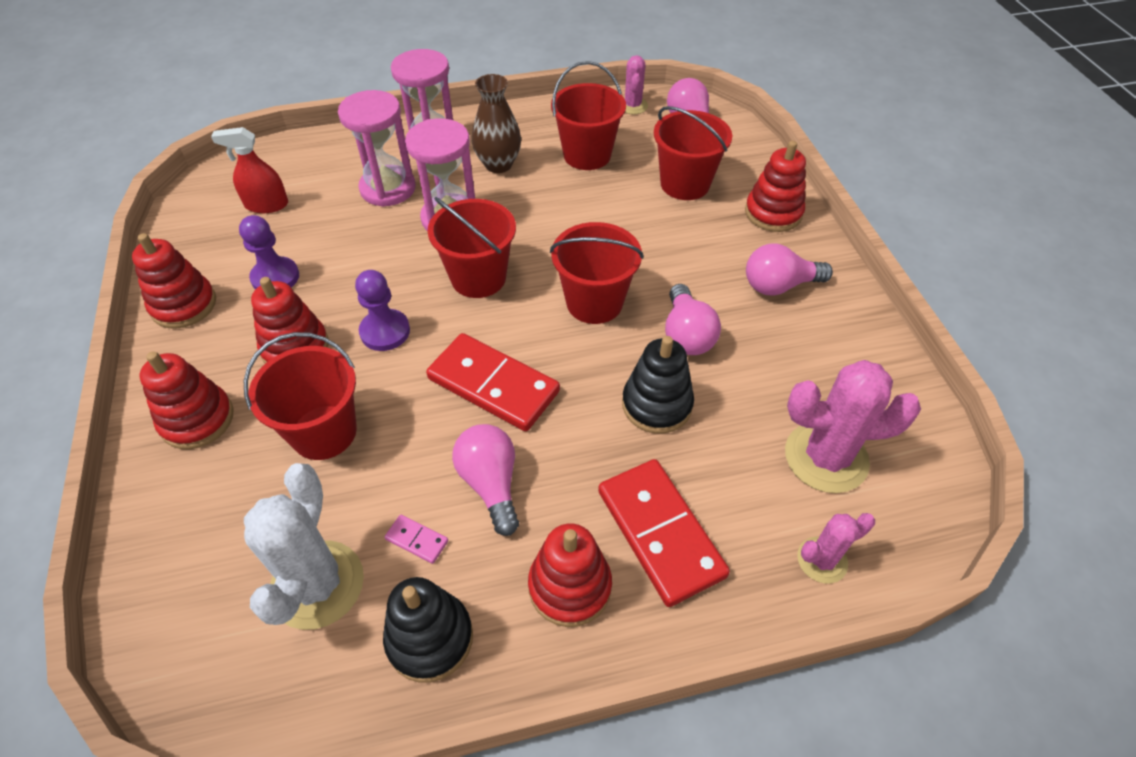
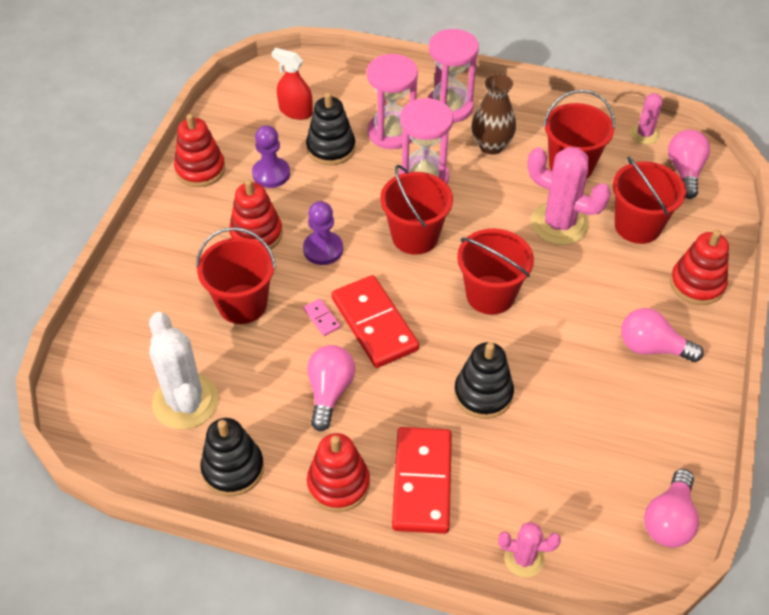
camera: 30 degrees right, 0 degrees up
red stacking toy [140,351,234,449] -> none
white cactus [244,463,364,630] -> white cactus turned 60 degrees counterclockwise [149,312,219,429]
pink domino [384,515,448,564] -> pink domino moved to [303,299,341,336]
pink light bulb [665,284,721,355] -> pink light bulb moved to [644,469,699,548]
pink cactus [785,360,921,493] -> pink cactus moved to [527,147,611,245]
none -> black stacking toy [306,92,355,165]

